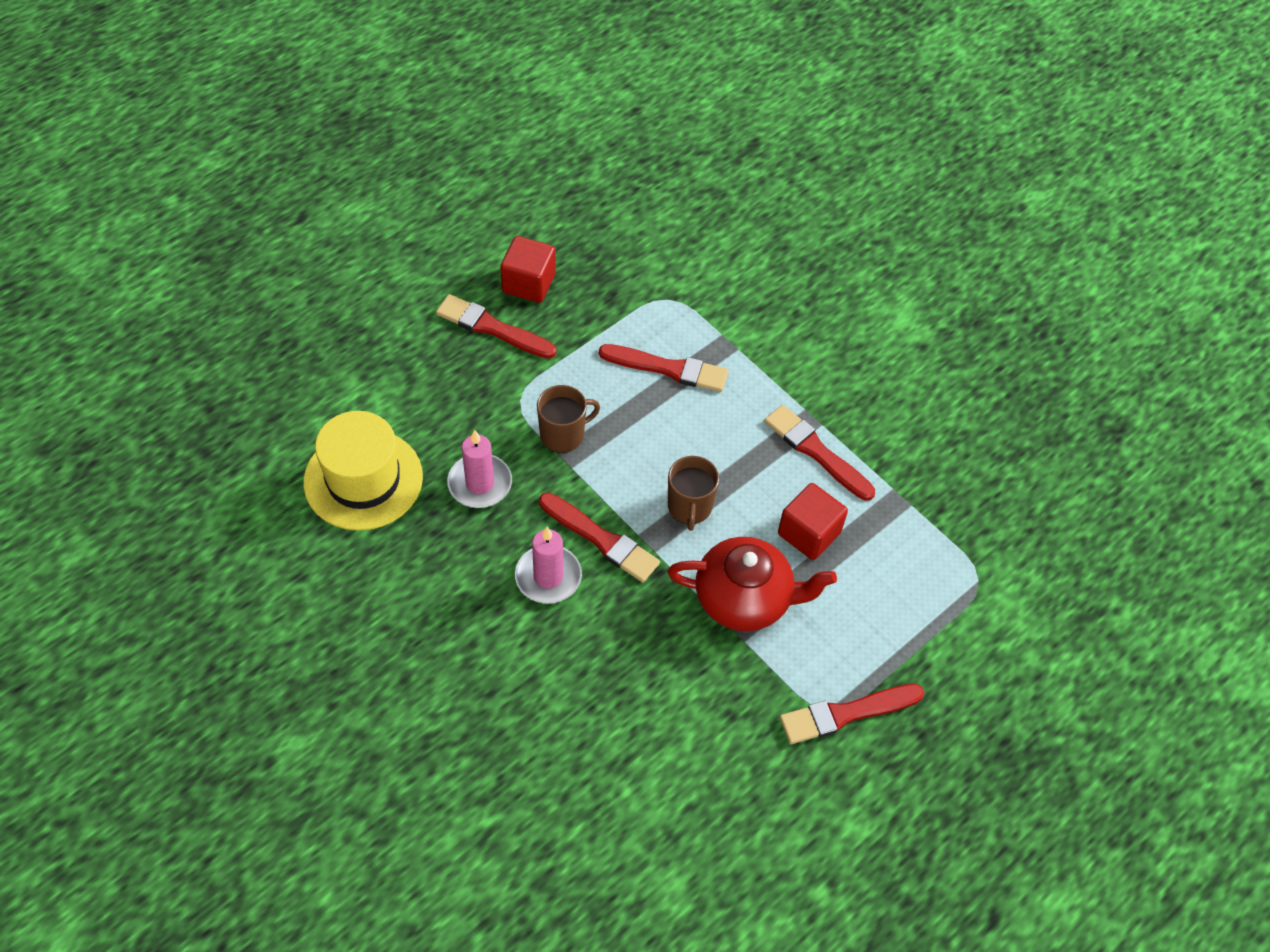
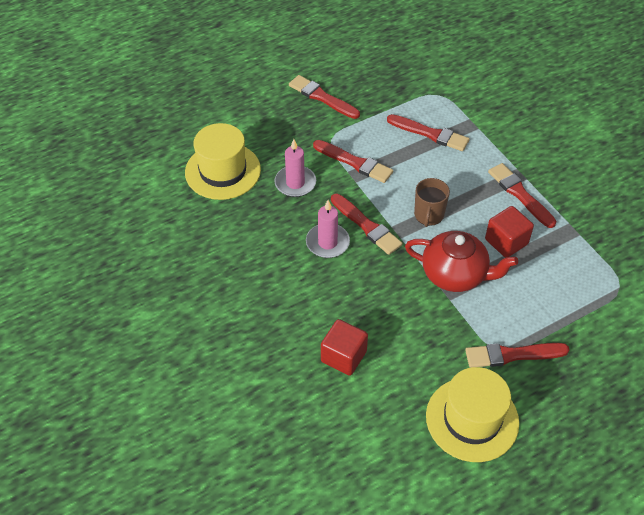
camera: 15 degrees right, 5 degrees down
red cube [500,236,556,303] -> red cube moved to [321,319,368,376]
brown mug [537,385,600,453] -> red brush [313,140,393,183]
none -> yellow hat [426,367,519,462]

